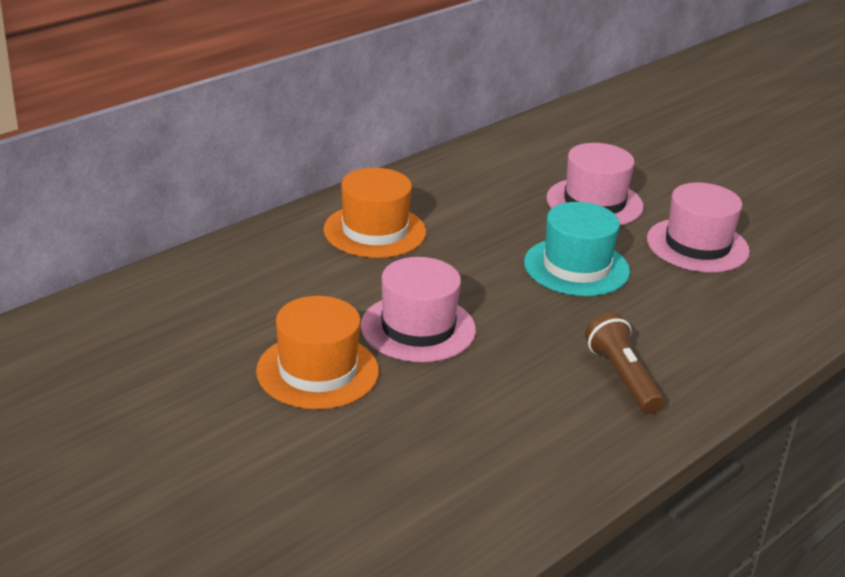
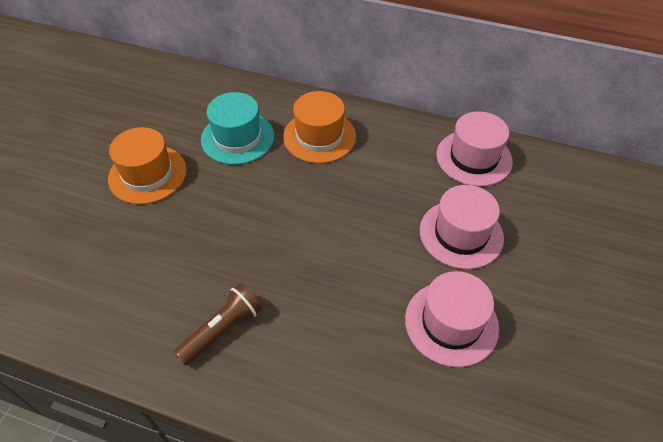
camera: 65 degrees right, 20 degrees up
pink hat [360,257,476,362] -> pink hat moved to [436,111,513,186]
turquoise hat [524,202,630,296] -> turquoise hat moved to [201,92,274,165]

